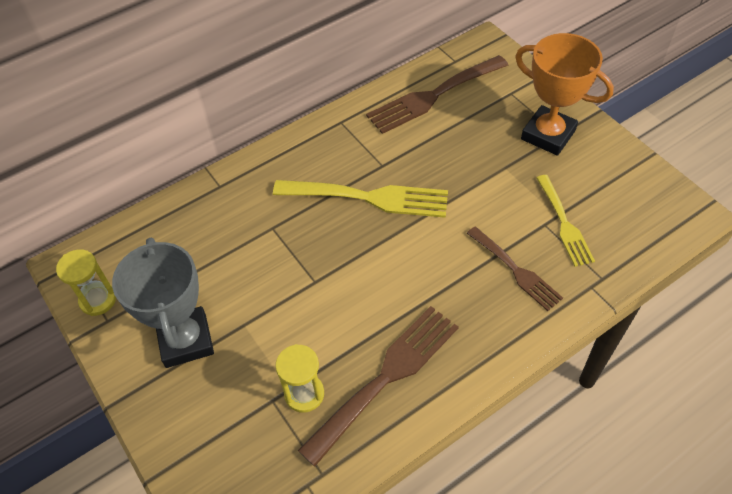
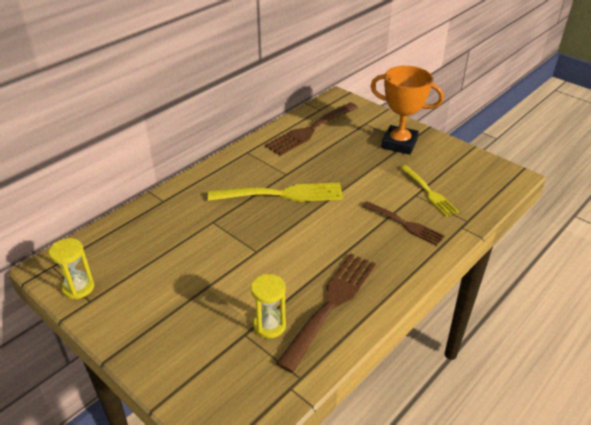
camera: 15 degrees left, 15 degrees down
grey trophy [112,238,214,368] -> none

